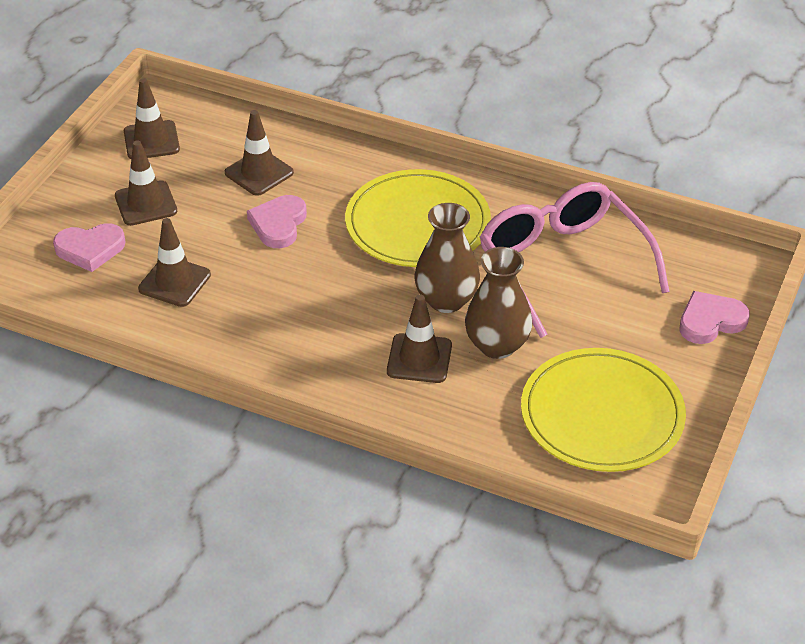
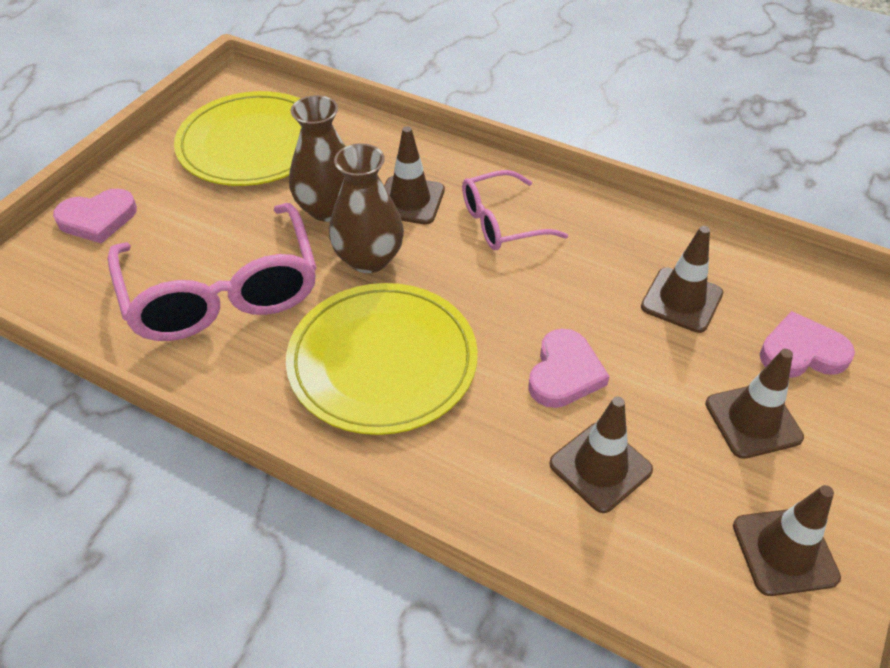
camera: 175 degrees left, 5 degrees up
none -> pink glasses [462,170,568,250]

